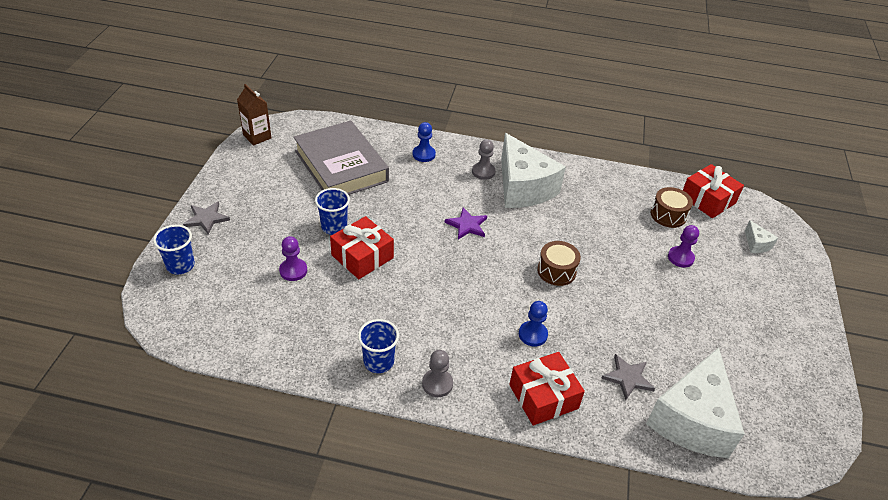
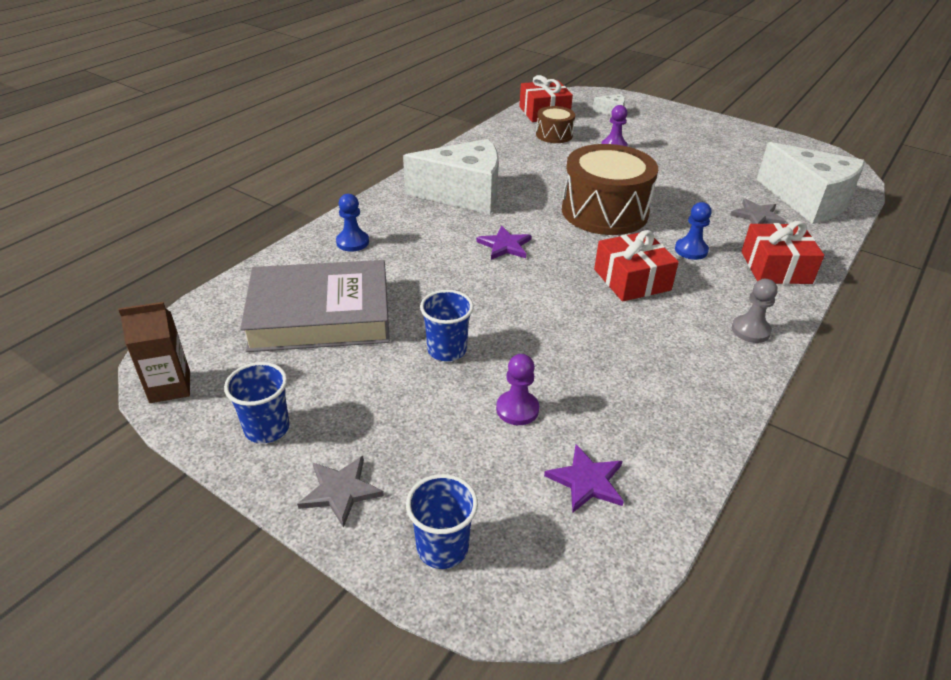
camera: 65 degrees left, 5 degrees down
red gift [330,216,394,279] -> red gift moved to [594,230,679,302]
blue cup [358,319,399,373] -> blue cup moved to [224,362,290,443]
grey pawn [472,140,496,180] -> none
brown drum [537,241,581,286] -> brown drum [562,144,658,235], size x1.97
none -> purple star [544,445,624,513]

